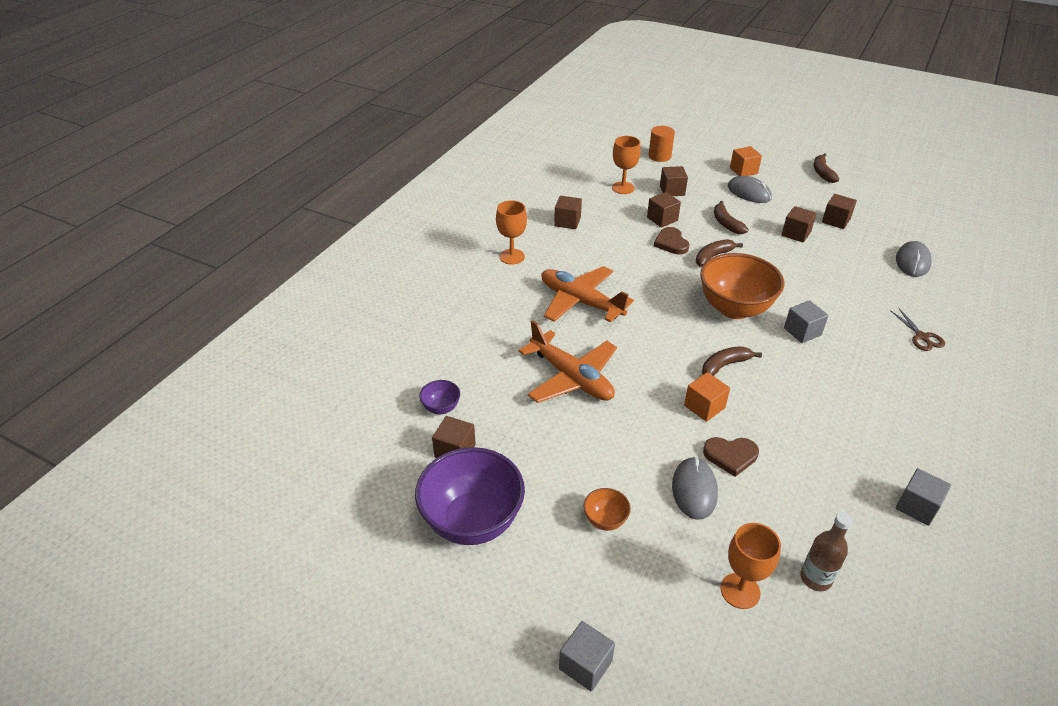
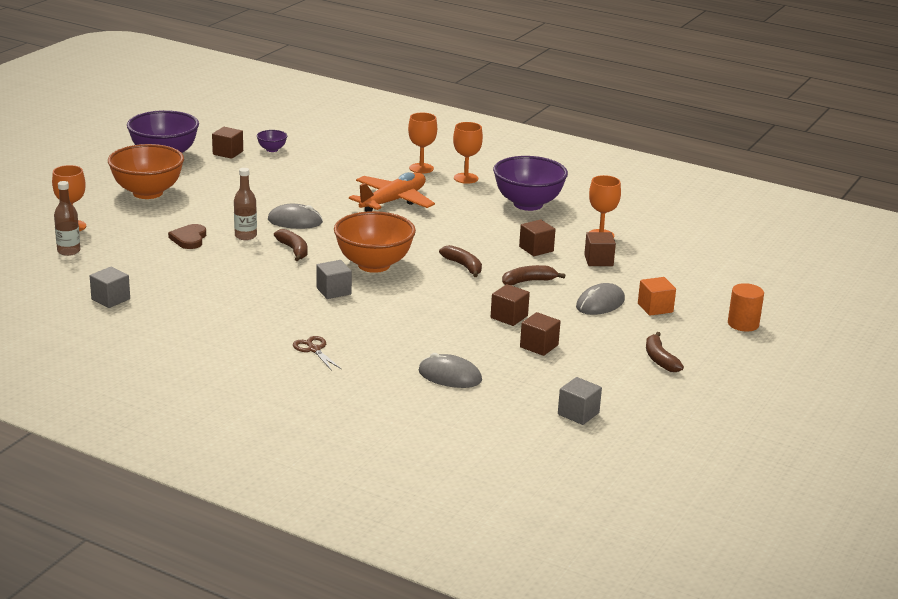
camera: 90 degrees right, 15 degrees down
orange plane [519,320,617,403] -> none
brown cube [554,196,582,229] -> purple bowl [493,156,568,211]
grey cube [559,621,615,691] -> grey cube moved to [558,377,602,425]
orange bowl [584,488,631,531] -> orange bowl [108,144,184,199], size x2.27
orange cylinder [649,126,675,162] -> orange cylinder moved to [728,283,764,332]
brown heart [654,227,690,255] -> none
grey mouse [672,457,718,520] -> grey mouse moved to [268,204,323,229]
orange cube [684,372,730,422] -> brown bottle [234,168,257,240]
brown banana [814,153,839,183] -> brown banana turned 105 degrees counterclockwise [646,332,684,372]
brown scissors [890,309,945,351] -> brown scissors turned 75 degrees clockwise [293,336,341,371]
none -> orange goblet [408,113,437,174]

